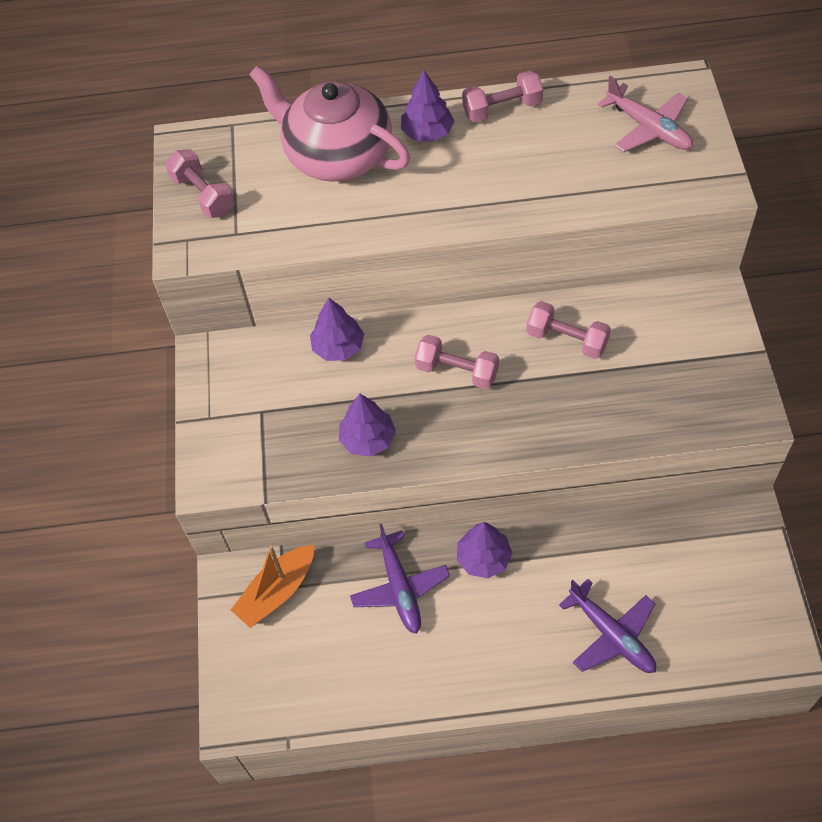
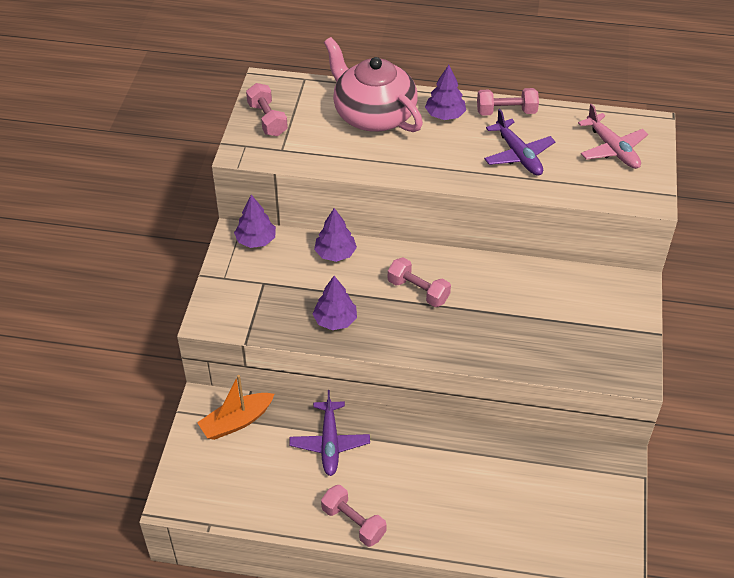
camera: 10 degrees right, 10 degrees down
purple tree [457,522,512,578] -> purple tree moved to [234,195,276,248]
pink dumbbell [526,301,611,359] -> pink dumbbell moved to [321,485,387,547]
purple plane [559,579,656,673] -> purple plane moved to [484,109,555,176]

